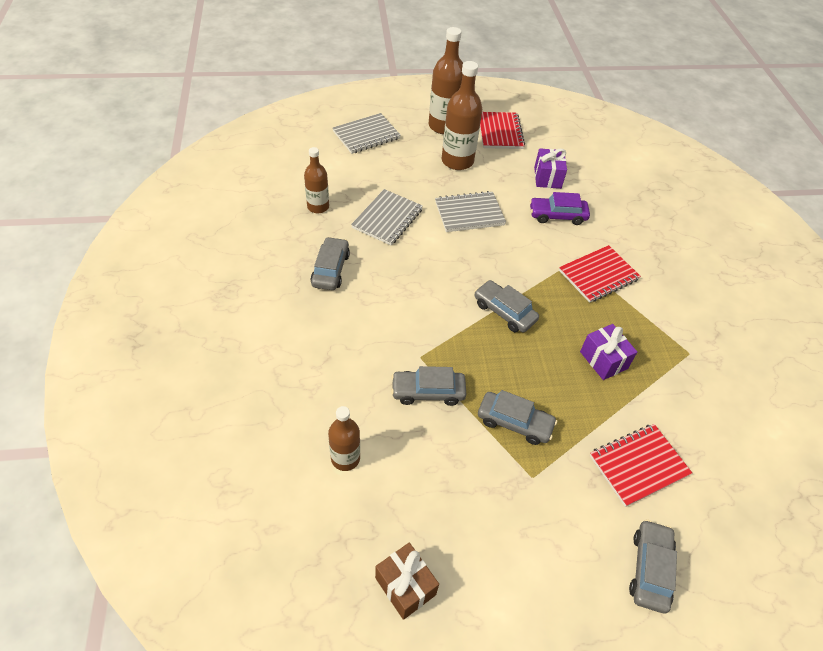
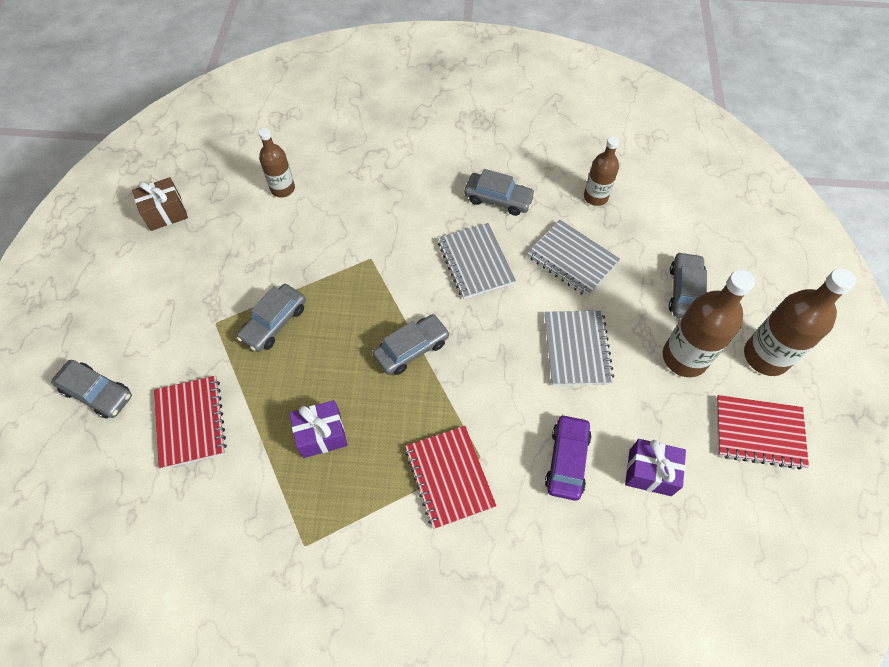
camera: 105 degrees right, 10 degrees up
grey notebook [333,113,401,154] -> grey notebook moved to [438,223,516,299]
grey car [391,366,466,406] -> grey car moved to [668,252,707,318]

